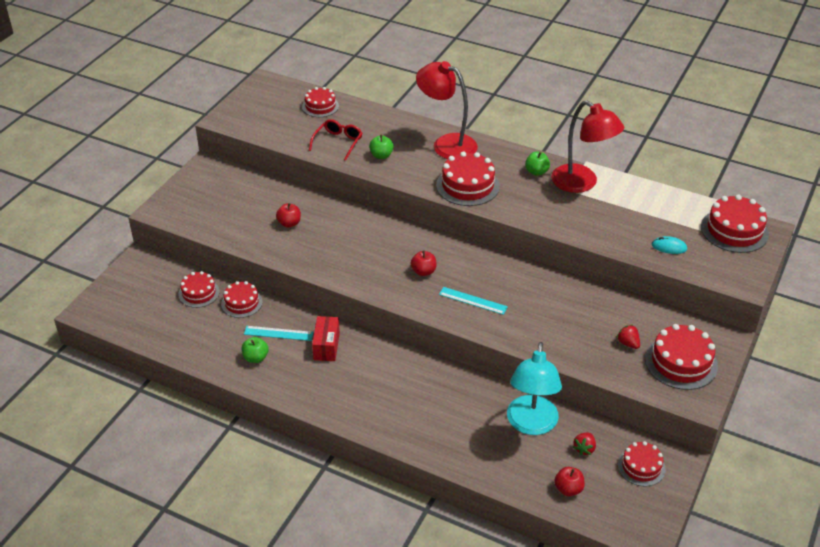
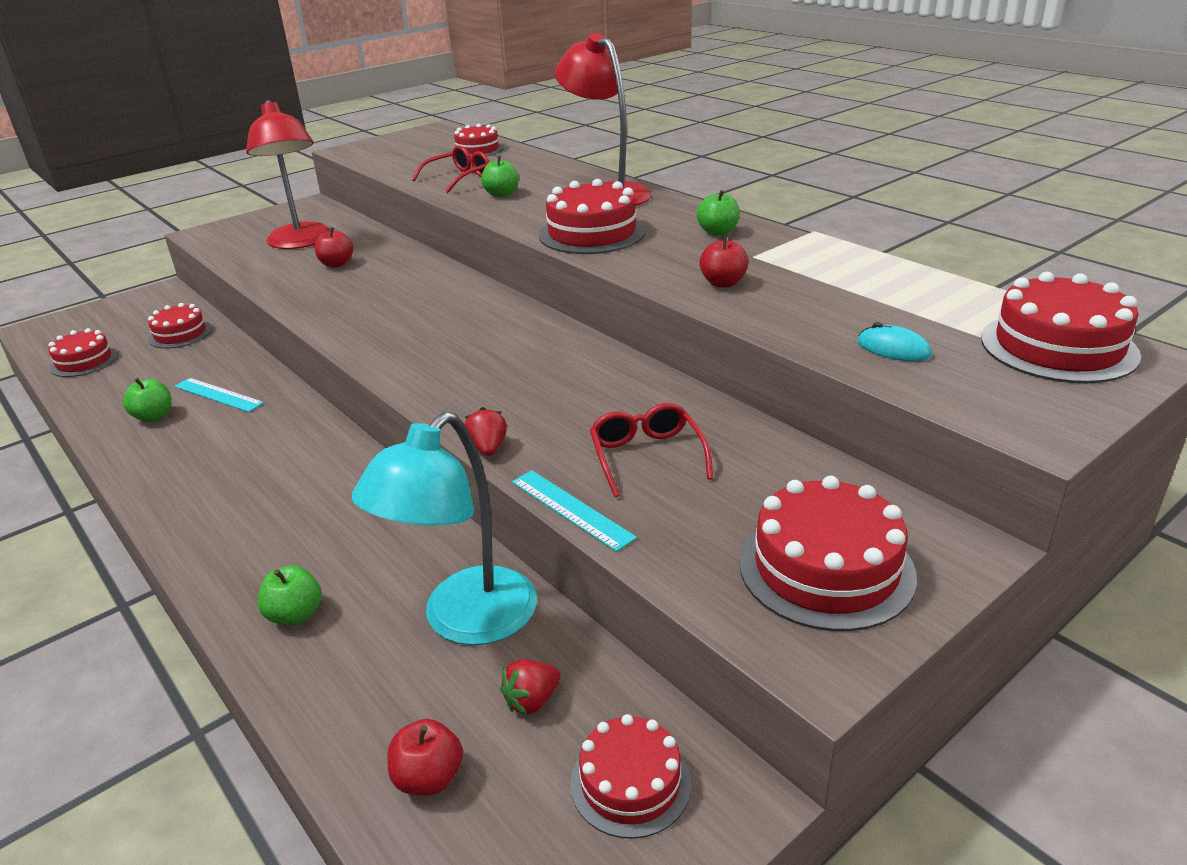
camera: 25 degrees right, 10 degrees down
red cake [221,281,262,318] -> red cake moved to [48,328,118,377]
red box [312,316,340,361] -> none
red apple [411,251,436,276] -> red apple moved to [699,236,749,288]
turquoise ruler [439,287,508,315] -> turquoise ruler moved to [512,470,637,552]
red lamp [551,100,625,193] -> red lamp moved to [246,100,330,249]
red strawberry [616,325,640,349] -> red strawberry moved to [465,407,507,456]
none -> green apple [257,565,322,625]
none -> red glasses [590,403,713,497]

